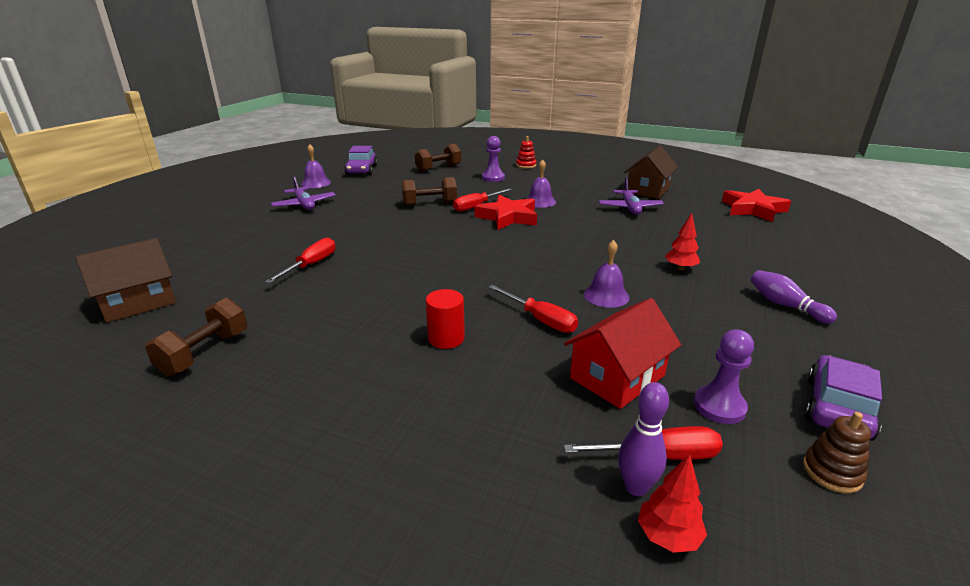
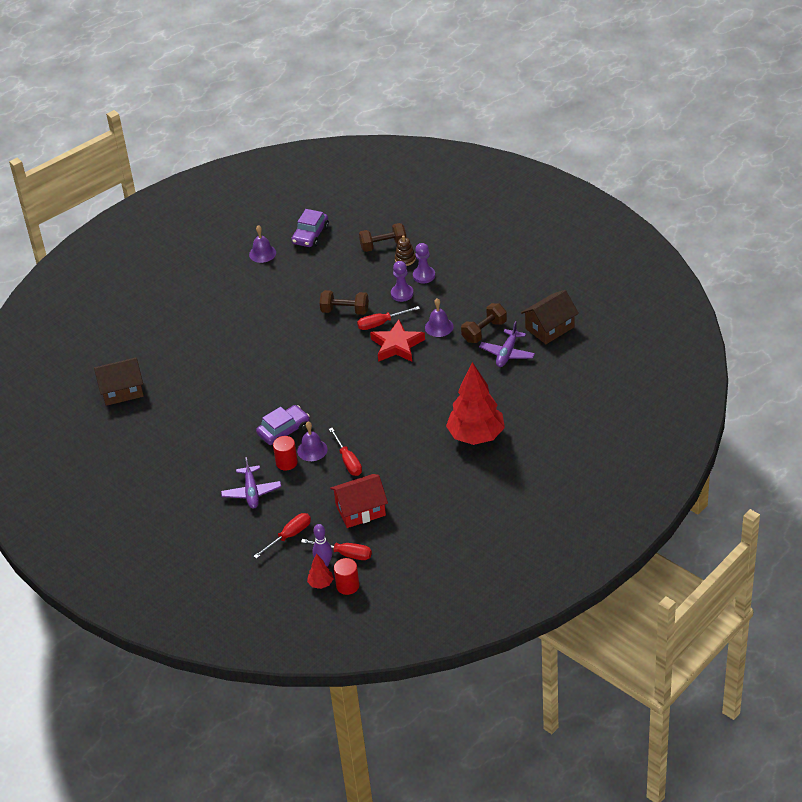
camera: 25 degrees right, 15 degrees up
brown dumbbell [145,298,247,376] -> brown dumbbell moved to [461,303,507,343]
red screwdriver [265,237,335,283] -> red screwdriver moved to [253,513,311,559]
purple plane [271,176,336,210] -> purple plane moved to [221,457,281,509]
red stacking toy [516,136,536,169] -> none
purple bell [584,240,629,308] -> purple bell moved to [297,422,328,461]
red tree [665,213,700,270] -> red tree [446,362,505,445], size x2.35
purple pawn [694,329,754,424] -> purple pawn moved to [391,261,414,302]
red star [722,189,791,222] -> none
purple bowling pin [751,270,837,324] -> none
brown stacking toy [803,412,871,493] -> brown stacking toy moved to [395,235,416,266]
purple car [805,355,882,441] -> purple car moved to [256,405,310,445]
none -> red cylinder [334,558,359,595]

